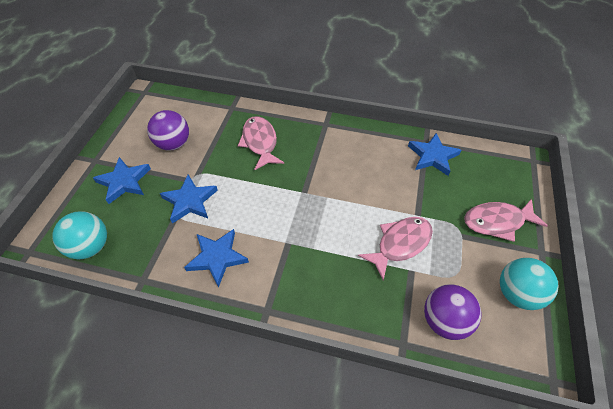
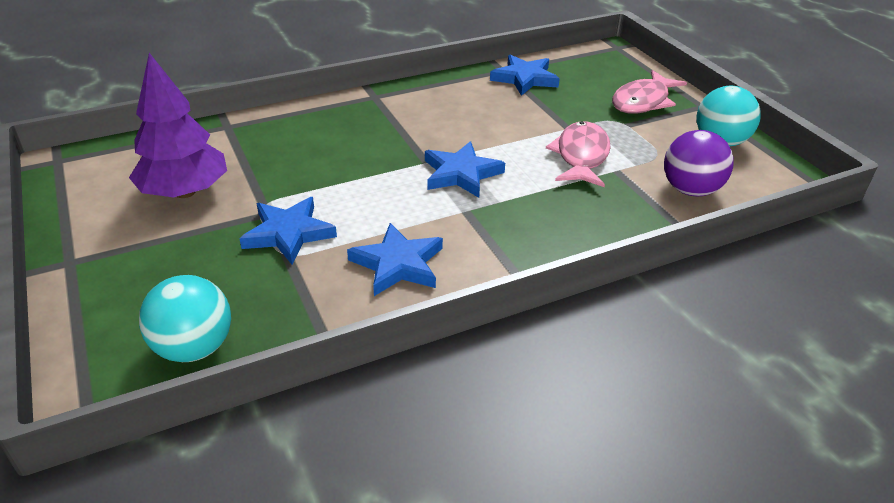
camera: 40 degrees left, 15 degrees down
blue star [93,157,151,204] -> blue star moved to [425,141,505,198]
purple ball [147,110,189,151] -> purple tree [129,53,227,198]
pink fish [238,116,284,170] -> none

